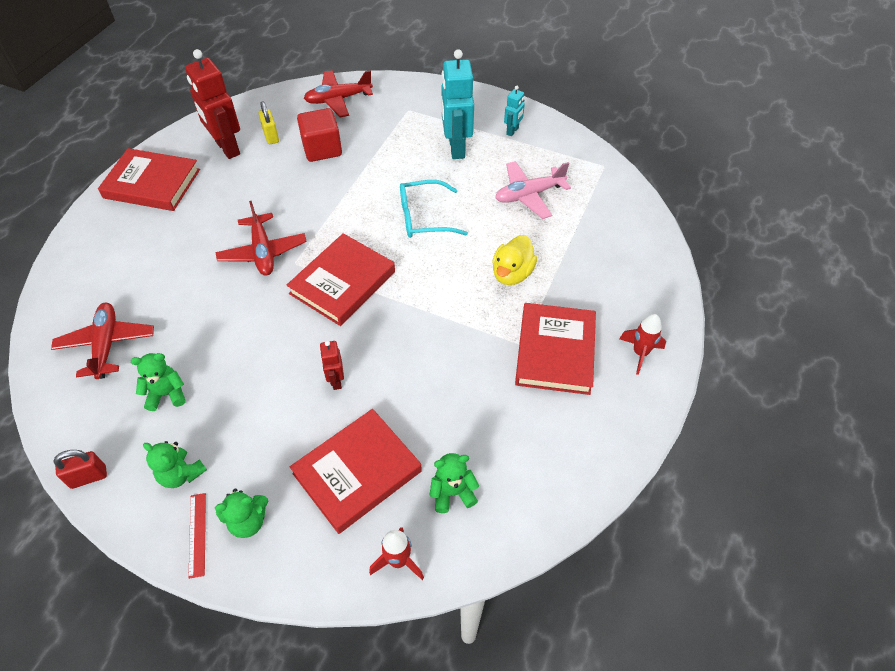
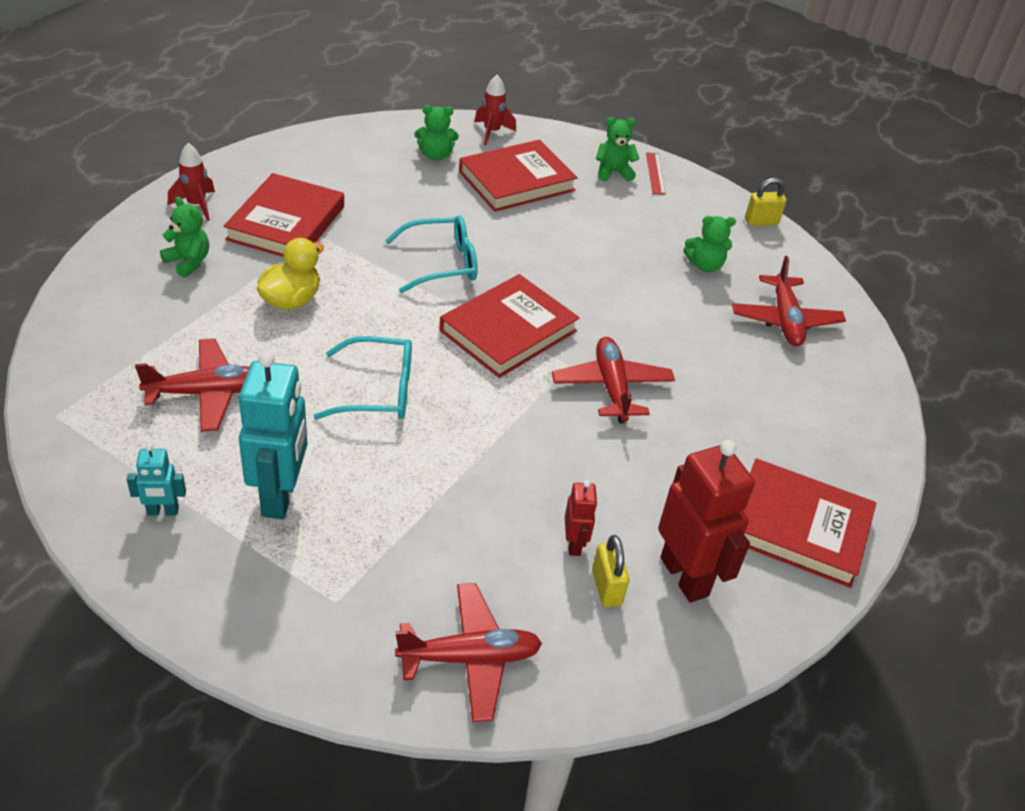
camera: 175 degrees left, 10 degrees down
red padlock [54,450,107,489] -> yellow padlock [745,178,787,226]
green teddy bear [143,441,207,488] -> green teddy bear moved to [160,197,209,278]
red cube [297,108,342,162] -> none
red robot [320,341,344,390] -> red robot moved to [565,480,598,556]
pink plane [495,161,571,219] -> red plane [135,338,249,432]
turquoise robot [504,86,525,136] -> turquoise robot turned 135 degrees counterclockwise [127,444,186,516]
none -> turquoise glasses [385,215,478,293]

